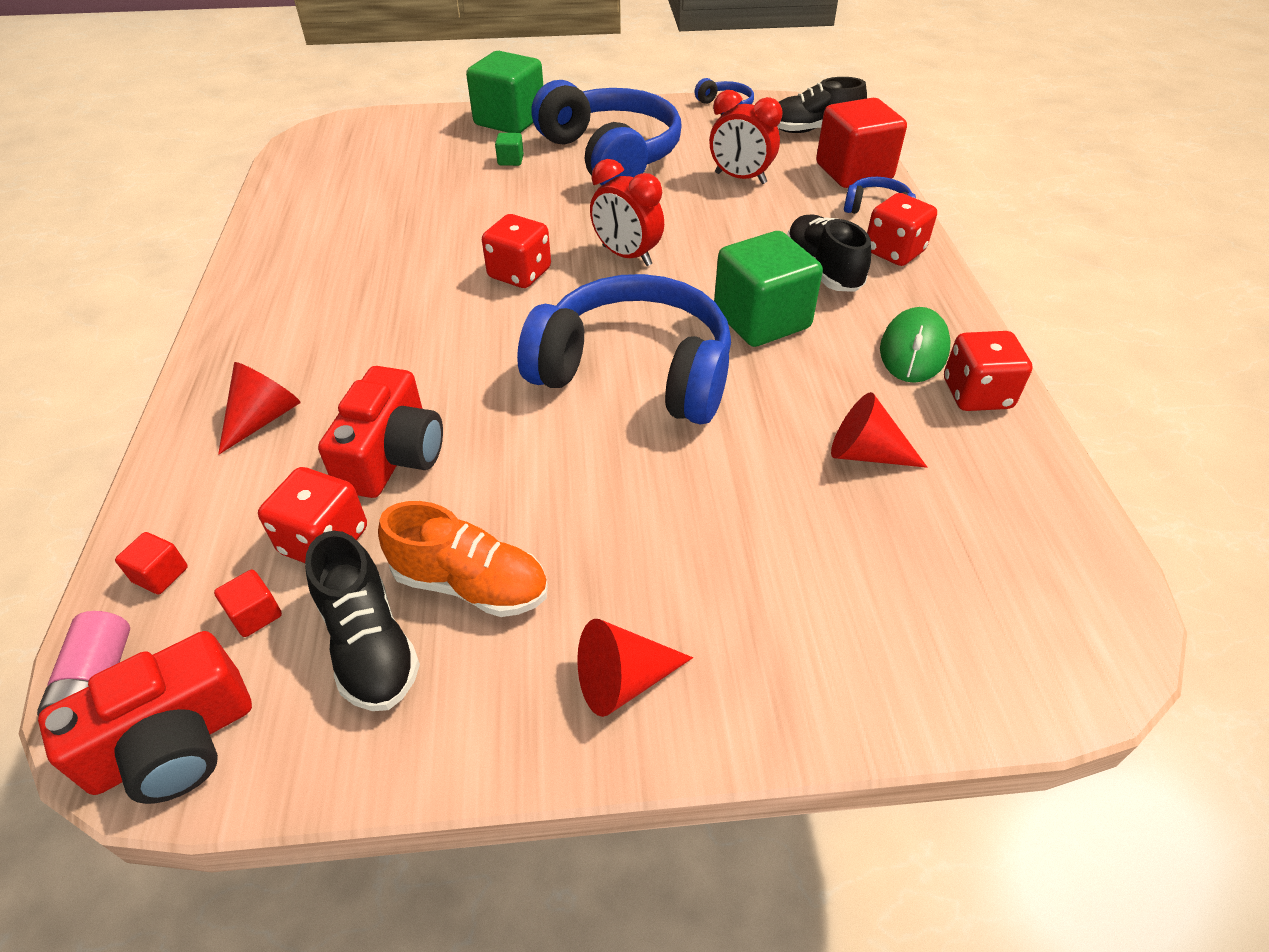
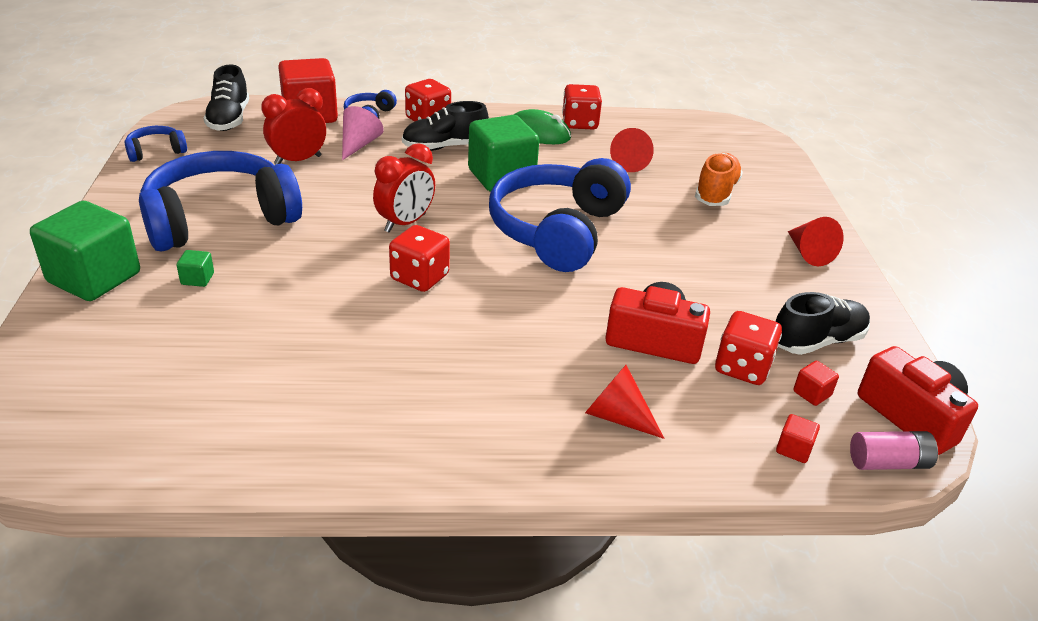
camera: 90 degrees left, 10 degrees down
orange shoe [378,501,548,617] -> orange shoe moved to [695,153,743,206]
red clock [710,90,783,184] -> red clock turned 150 degrees counterclockwise [261,88,326,164]
none -> pink cone [342,106,384,161]

